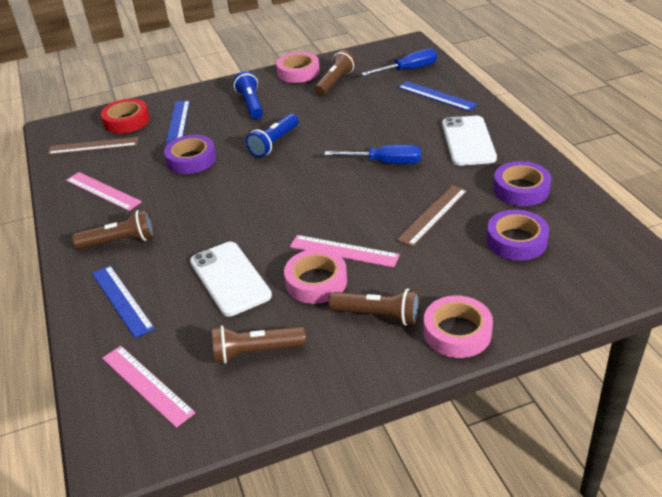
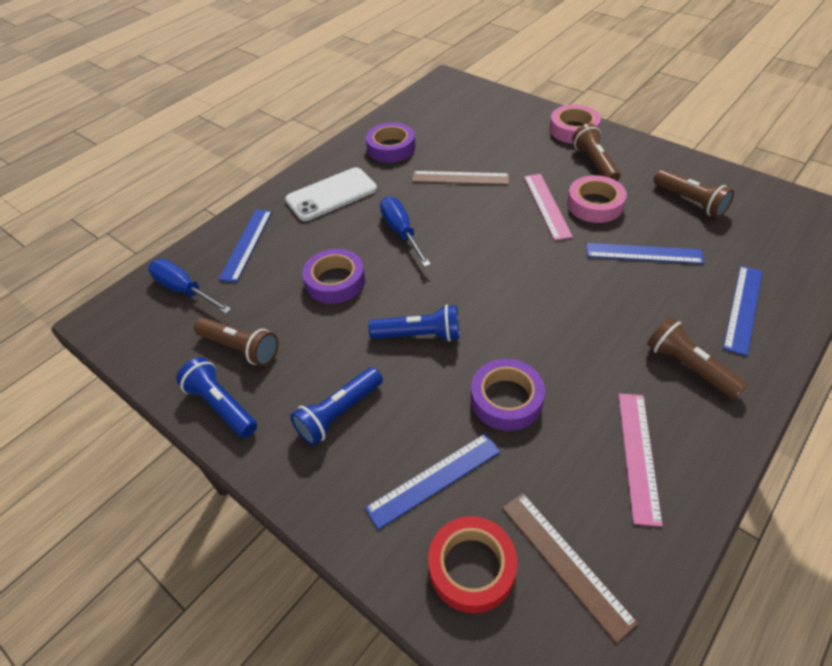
camera: 120 degrees left, 10 degrees up
pink ruler [102,346,196,428] -> none
white phone [190,242,272,317] -> blue ruler [587,243,704,264]
pink tape [276,52,320,83] -> blue flashlight [176,357,257,438]
brown flashlight [314,50,356,96] -> brown flashlight turned 150 degrees counterclockwise [194,318,278,366]
purple tape [486,209,549,261] -> purple tape moved to [302,249,365,304]

